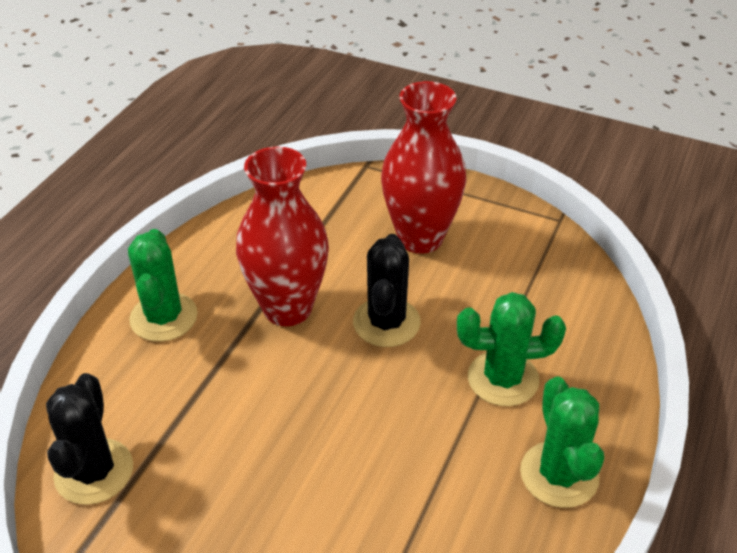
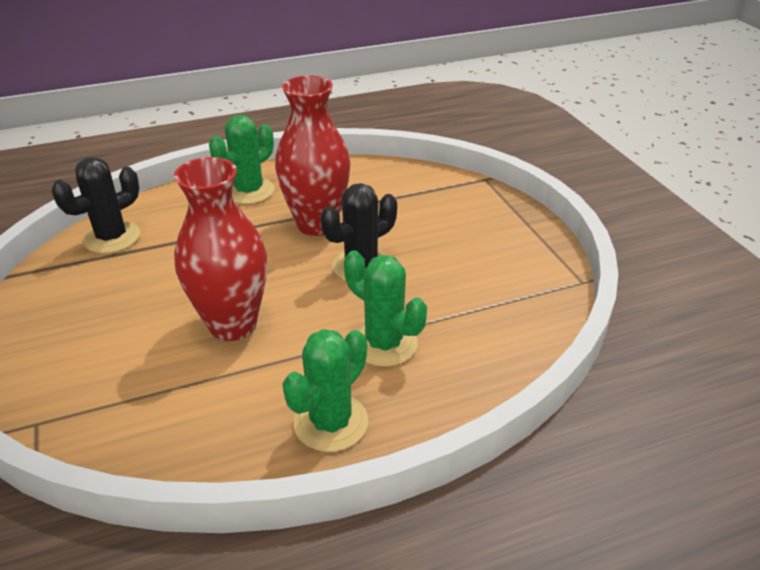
camera: 45 degrees right, 5 degrees down
red vase [381,81,466,254] -> red vase moved to [174,157,267,341]

